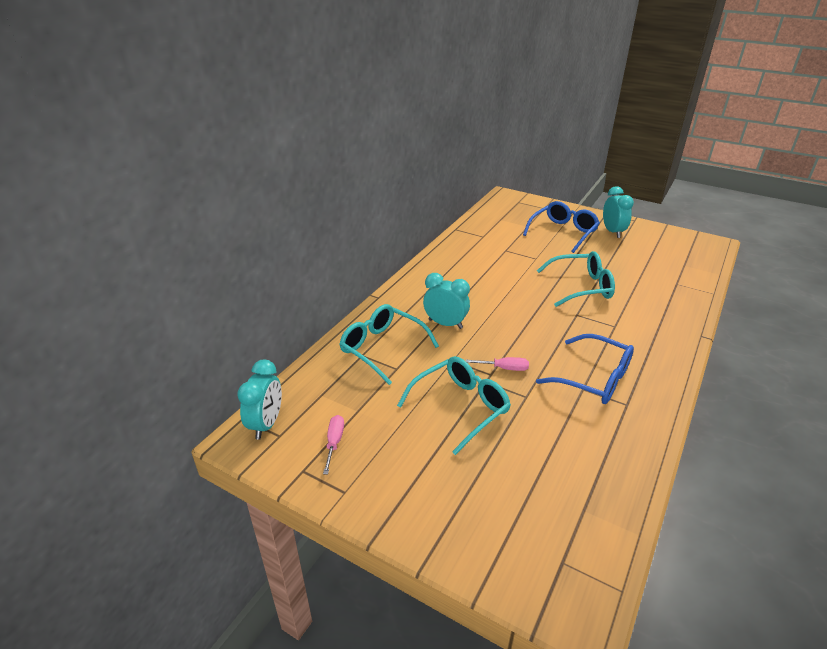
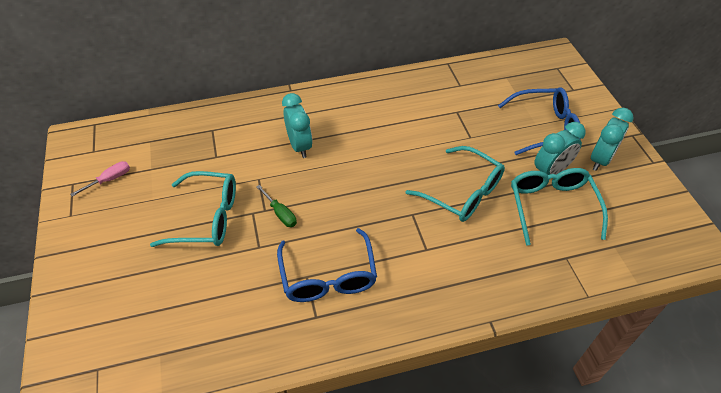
camera: 45 degrees right, 15 degrees up
turquoise clock [237,360,282,440] -> turquoise clock moved to [534,122,585,175]
turquoise glasses [340,304,439,385] -> turquoise glasses moved to [511,168,608,246]
pink screwdriver [465,357,529,371] -> green screwdriver [256,185,297,227]

